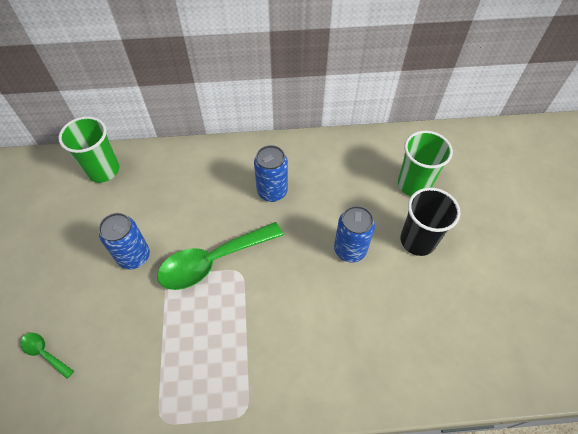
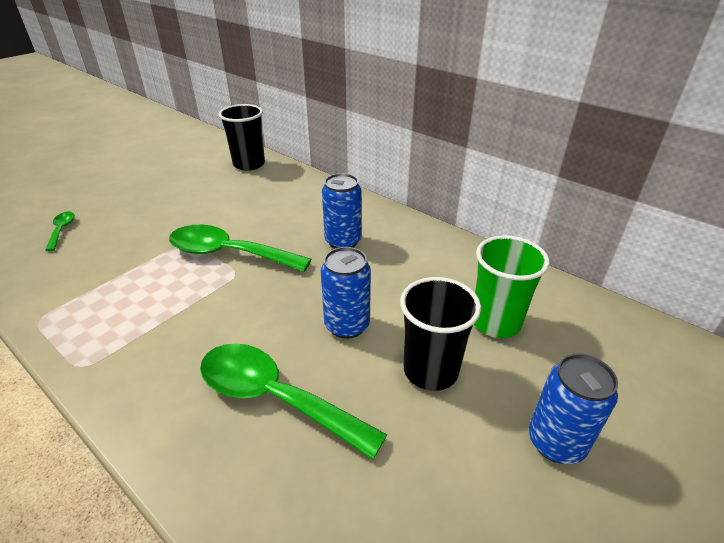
camera: 45 degrees right, 20 degrees down
green cup [59,116,119,183] -> black cup [219,104,265,171]
blue can [99,213,150,270] -> blue can moved to [529,354,618,464]
none -> green spoon [200,343,387,460]

